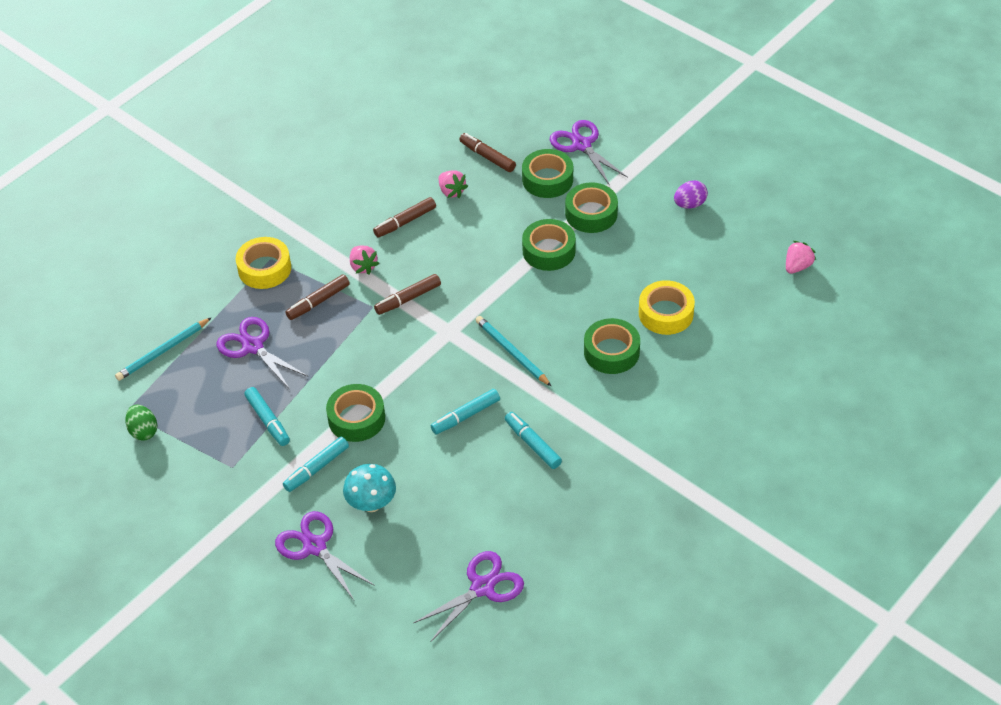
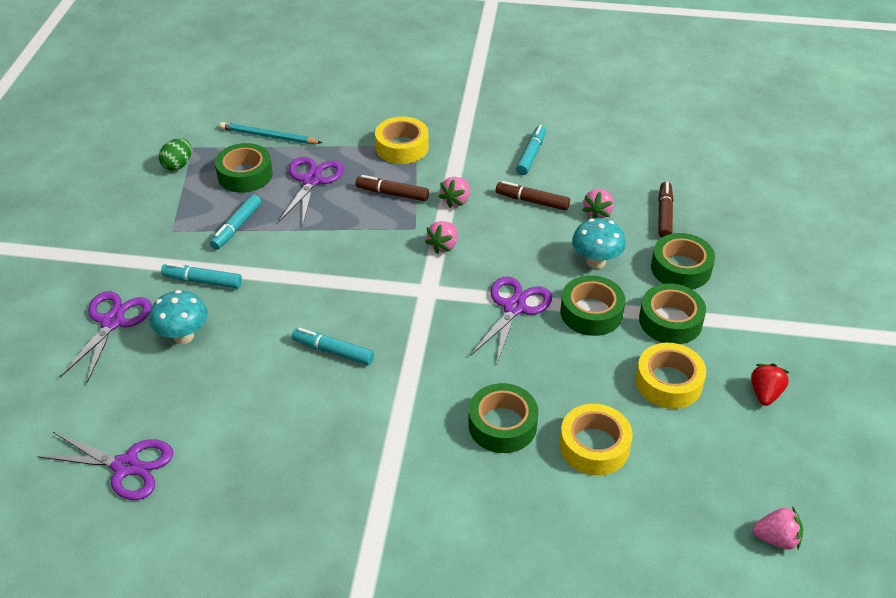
camera: 55 degrees right, 5 degrees down
green tape [326,384,385,442] -> green tape moved to [215,143,273,193]
brown marker [374,274,441,315] -> pink strawberry [425,221,457,254]
turquoise pencil [476,316,552,387] -> none
turquoise marker [505,412,562,469] -> turquoise marker moved to [516,125,546,175]
purple scissors [550,120,628,186] -> purple scissors moved to [471,277,552,366]
purple egg [674,180,708,209] -> red strawberry [751,364,790,406]
none -> turquoise mushroom [572,218,626,269]
none -> yellow tape [635,343,706,409]

